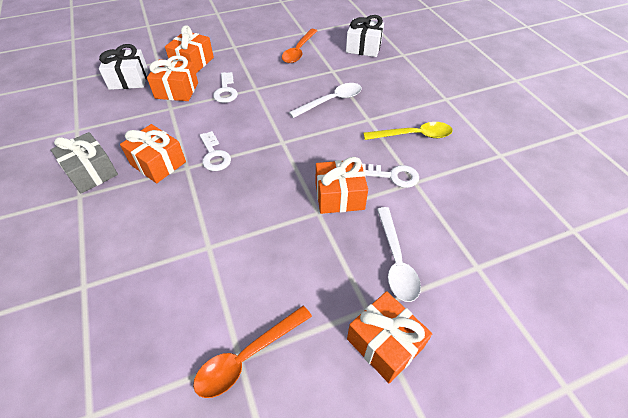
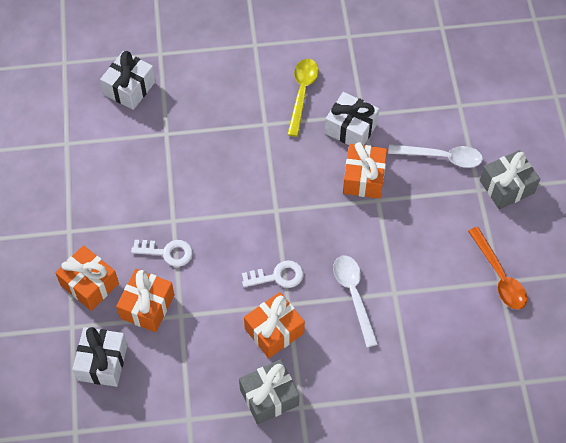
camera: 75 degrees left, 10 degrees up
orange spoon [282,29,317,63] -> none
white spoon [289,83,362,118] -> white spoon moved to [333,255,378,348]
orange gift [347,291,432,383] -> grey gift [480,150,540,209]
white key [362,164,419,188] -> white gift [325,92,379,145]

